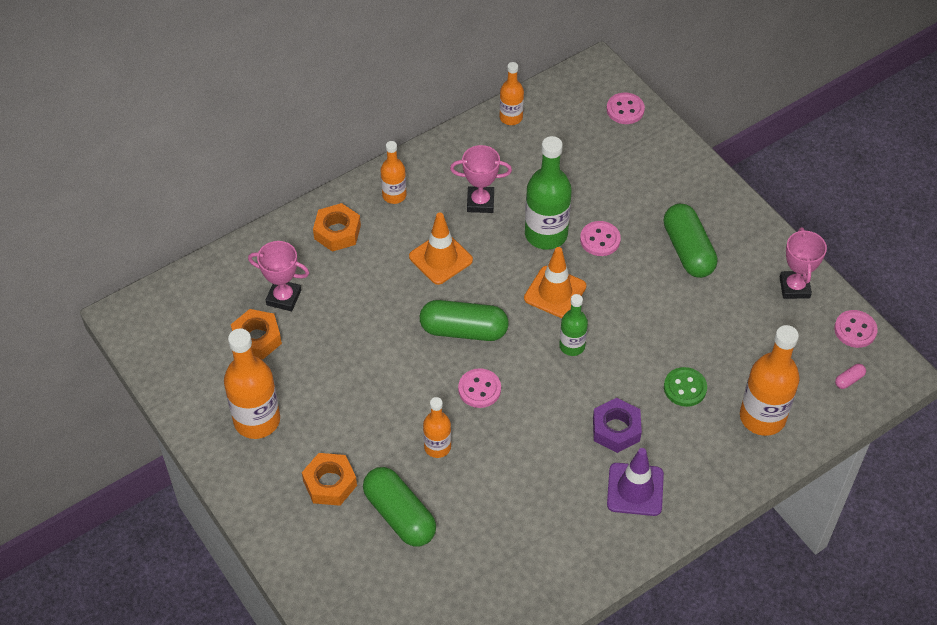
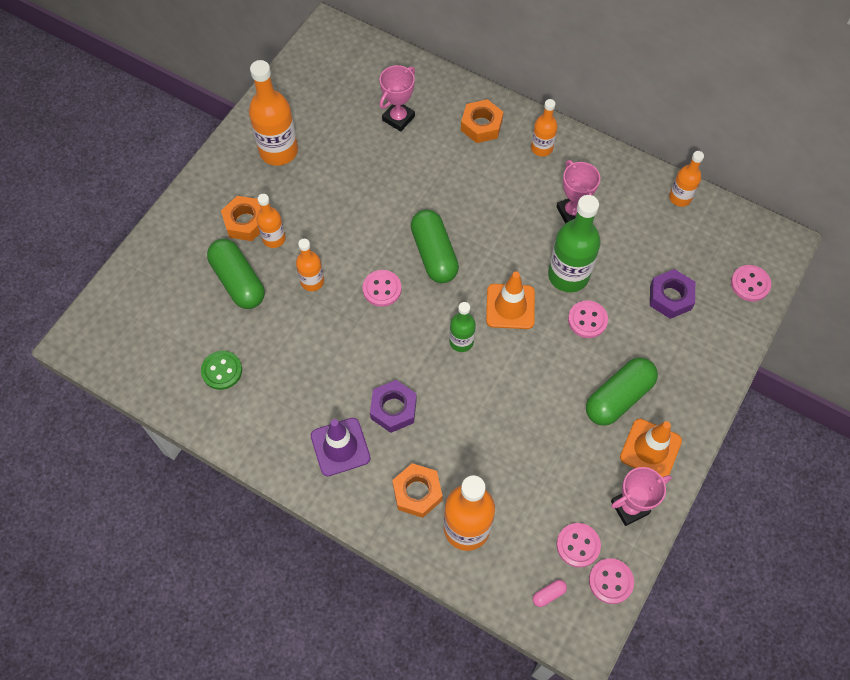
camera: 65 degrees right, 10 degrees up
orange nut [231,309,282,359] -> orange nut moved to [392,463,443,518]
pink trophy [248,241,309,311] -> pink trophy turned 45 degrees clockwise [379,65,415,132]
green capsule [363,467,436,547] -> green capsule turned 60 degrees counterclockwise [207,239,265,309]
orange traffic cone [409,213,473,285] -> orange traffic cone moved to [620,419,682,477]
green button [664,367,707,407] -> green button moved to [201,351,242,390]
pink capsule [835,364,866,389] -> pink capsule turned 60 degrees counterclockwise [533,580,567,607]
none -> orange bottle [257,194,286,248]
none -> pink button [557,523,601,568]
none -> purple nut [650,269,695,319]

